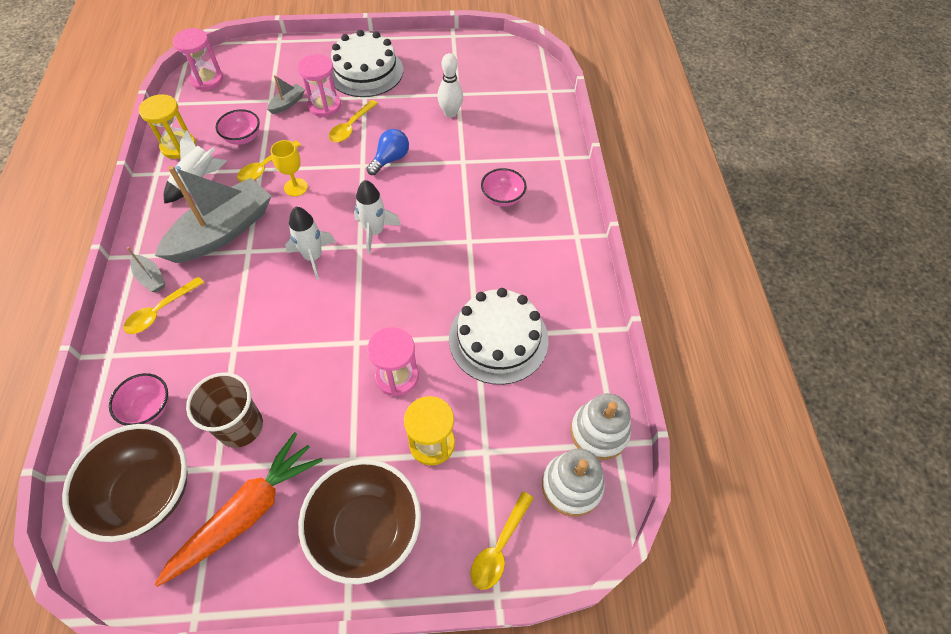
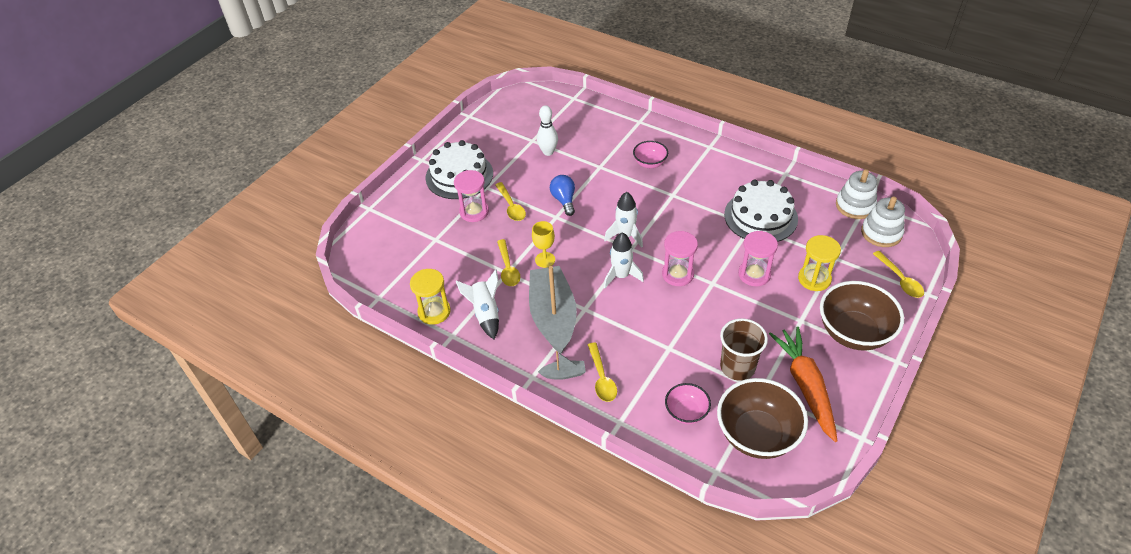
camera: 50 degrees left, 10 degrees down
pink hourglass [173,28,223,90] -> pink hourglass moved to [662,231,698,286]
pink bowl [216,109,260,145] -> none
grey boat [267,75,305,114] -> none

